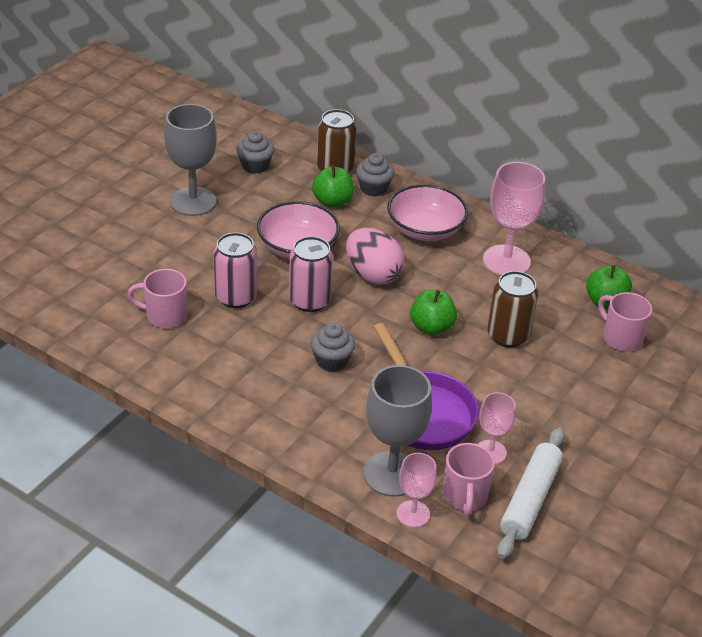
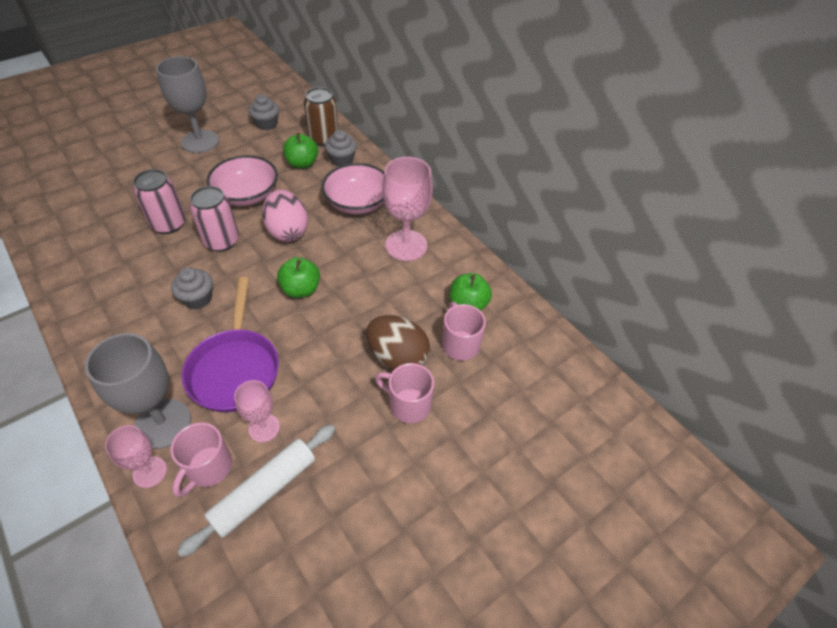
camera: 20 degrees right, 10 degrees up
pink mug [127,269,188,328] -> pink mug moved to [375,363,434,423]
brown can [488,271,538,348] -> none
none -> brown egg [366,315,430,371]

